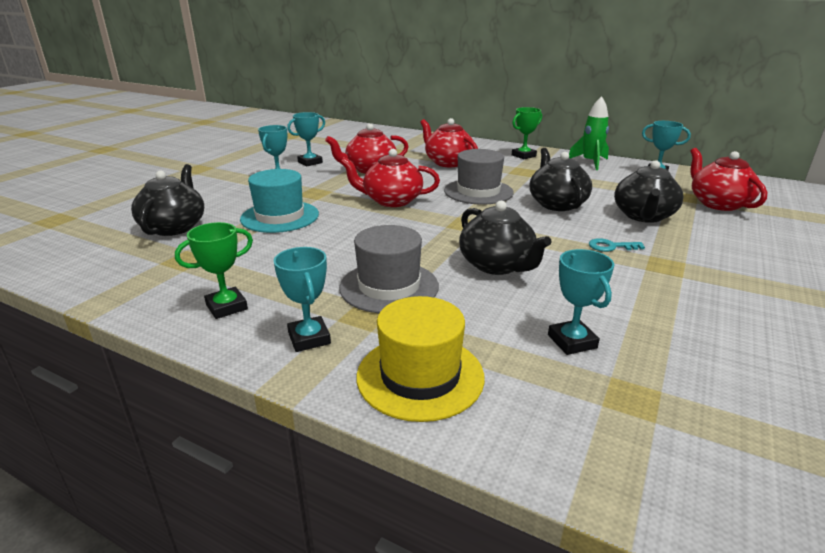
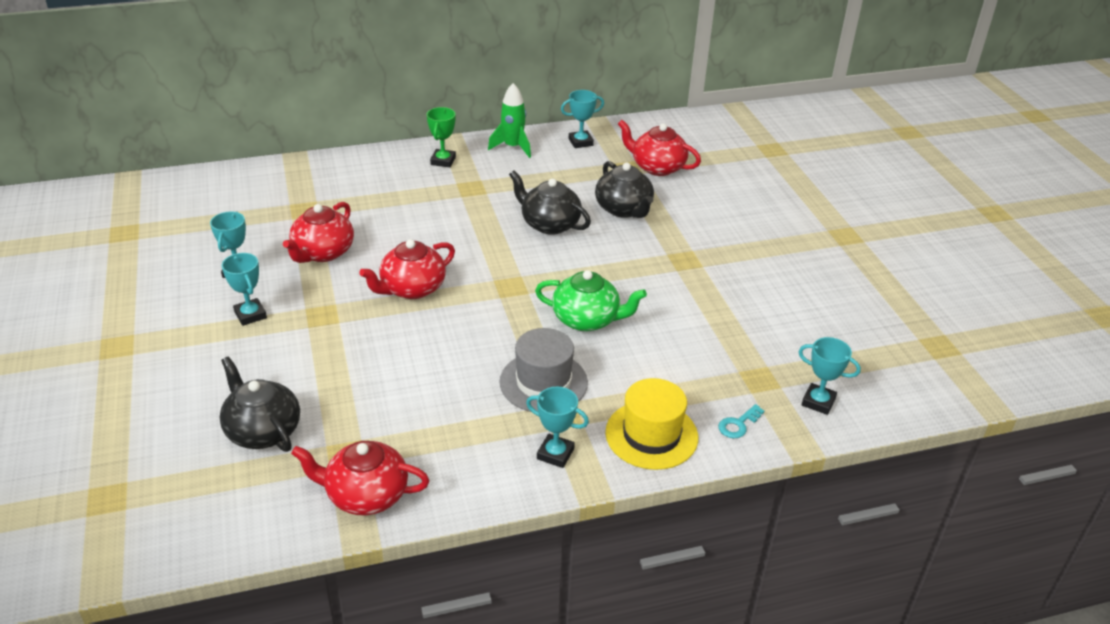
camera: 45 degrees left, 10 degrees up
green trophy [175,222,253,319] -> none
turquoise hat [240,169,319,233] -> none
red teapot [420,118,478,167] -> red teapot moved to [291,441,429,515]
grey hat [444,149,514,205] -> none
black teapot [459,201,551,275] -> green teapot [535,270,647,331]
turquoise trophy [548,249,614,355] -> turquoise trophy moved to [798,337,861,415]
turquoise key [589,238,645,252] -> turquoise key moved to [718,404,764,438]

